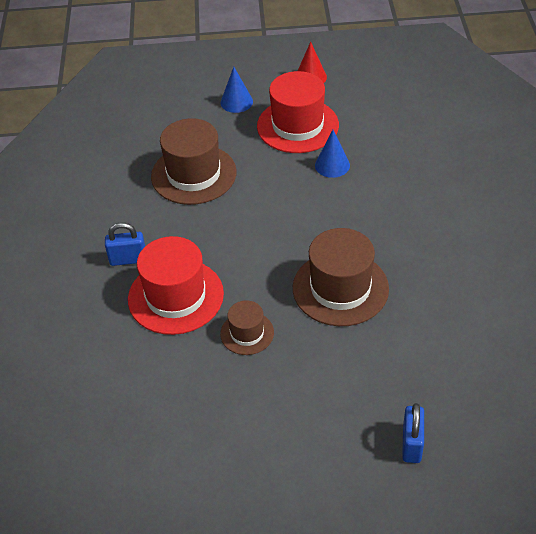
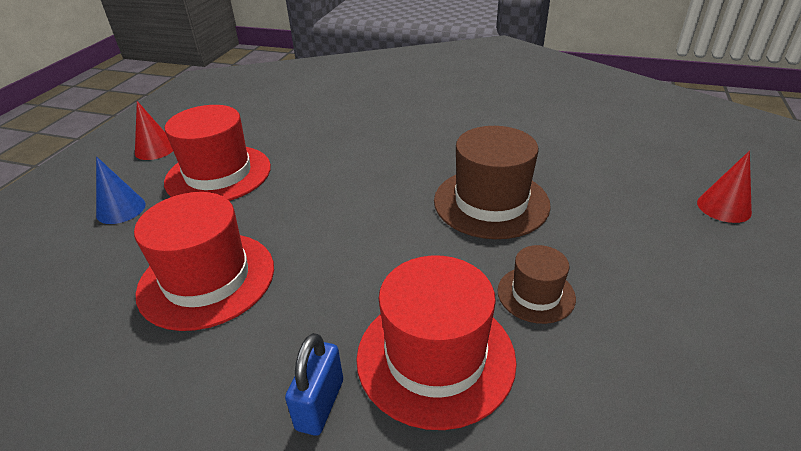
camera: 70 degrees left, 10 degrees down
brown hat [151,118,237,205] -> red hat [134,192,274,331]
blue cone [315,130,350,178] -> none
blue padlock [402,403,424,463] -> red cone [697,151,752,223]

